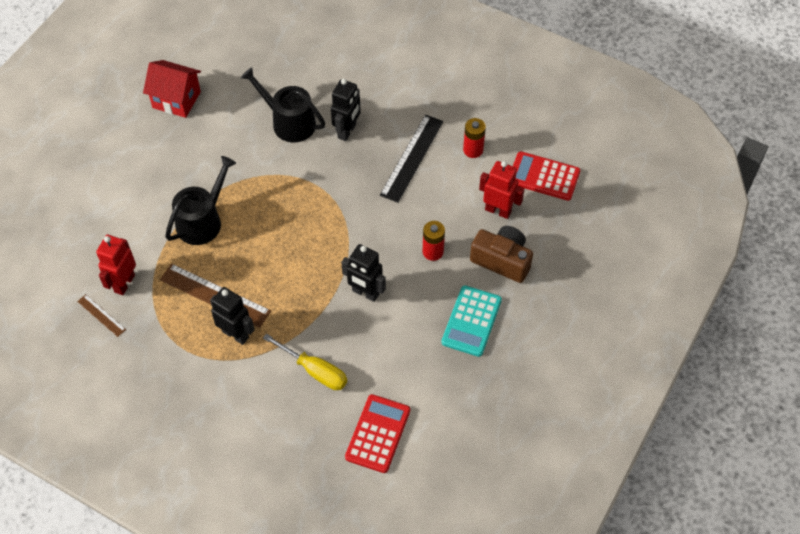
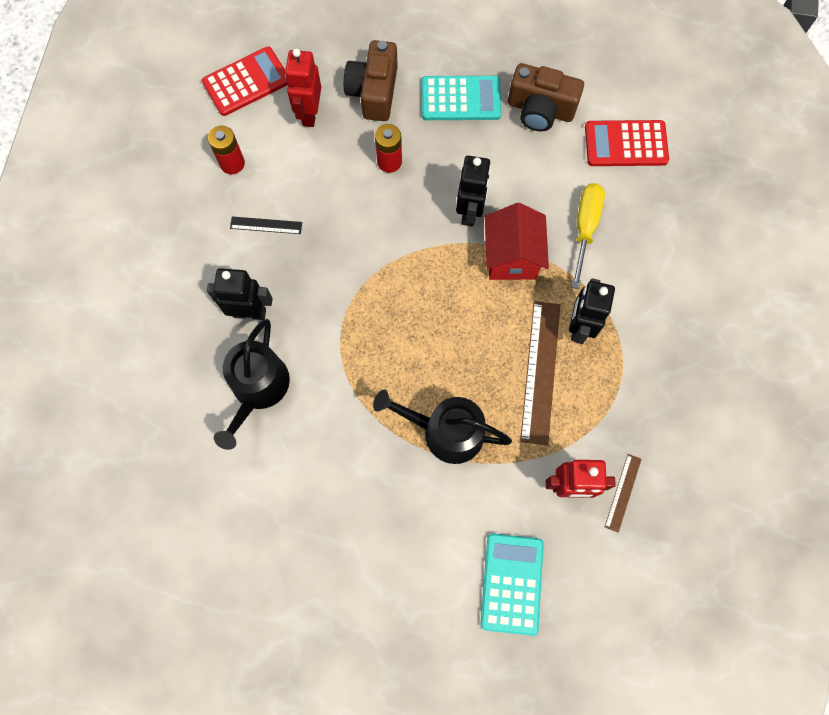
camera: 110 degrees left, 15 degrees up
red house [143,60,201,118] -> red house moved to [485,203,549,280]
black ruler [380,115,443,203] -> black ruler [230,217,302,234], size x0.51
red calculator [513,151,580,201] -> red calculator turned 120 degrees counterclockwise [202,46,288,116]
none -> turquoise calculator [481,534,544,636]
none -> brown camera [508,63,584,131]

